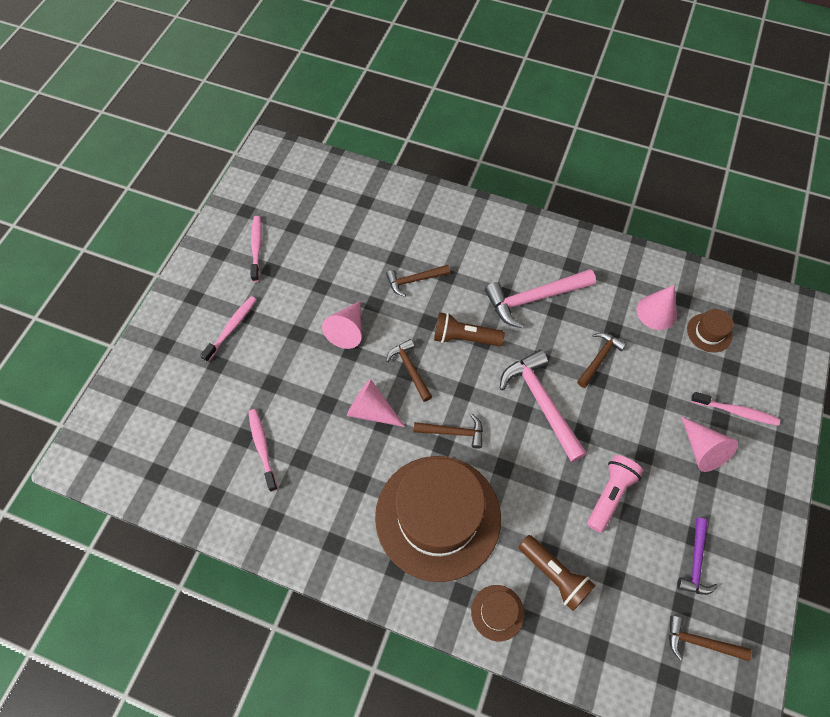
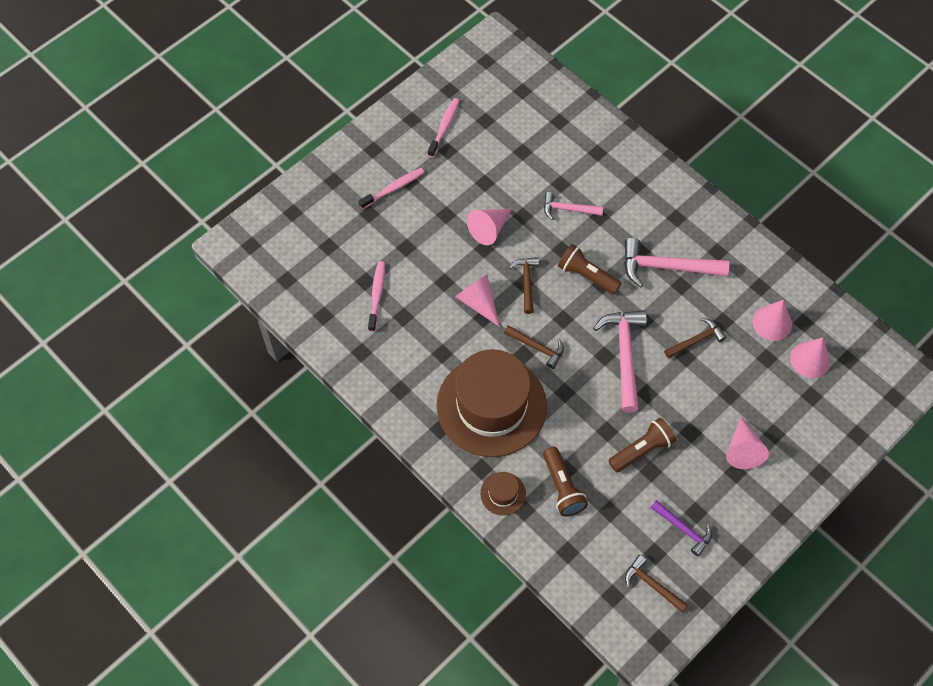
camera: 25 degrees right, 0 degrees up
brown hammer [386,265,450,297] -> pink hammer [544,192,603,220]
pink flashlight [587,455,643,533] -> brown flashlight [608,418,676,472]
purple hammer [677,518,718,595] -> purple hammer turned 90 degrees counterclockwise [651,500,712,557]
brown hat [687,309,734,353] -> pink cone [790,338,830,378]
pink toothbrush [691,392,780,426] -> none

